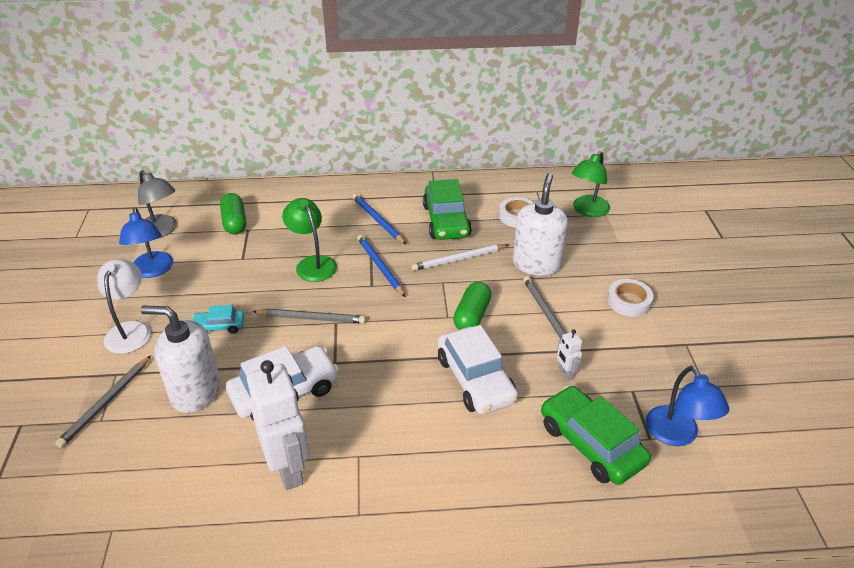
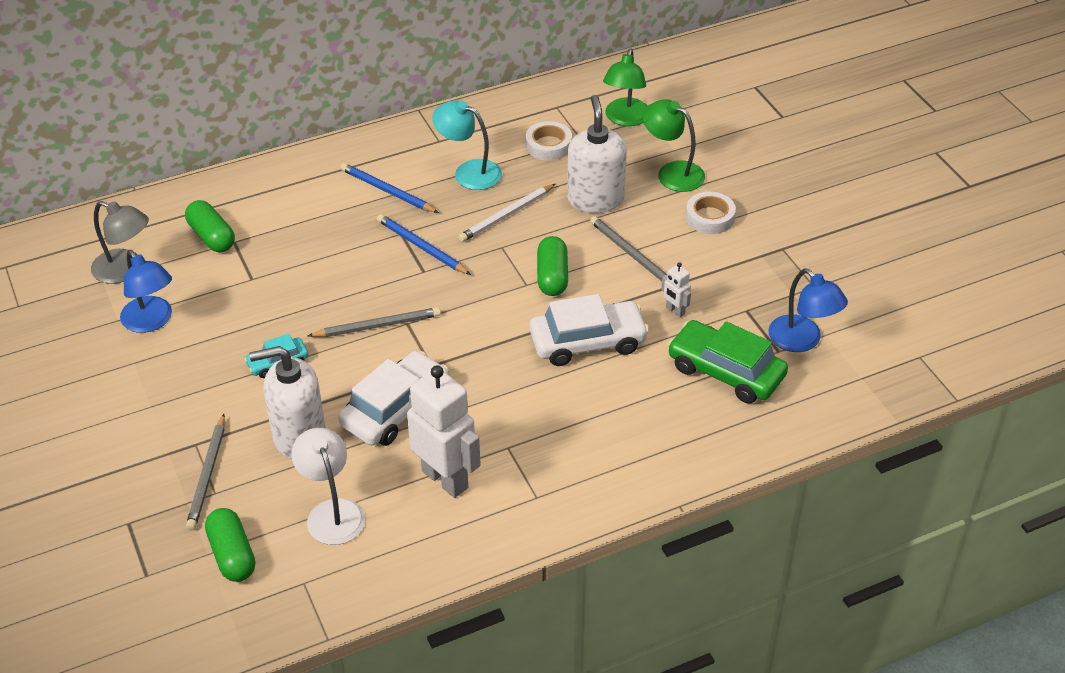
camera: 20 degrees left, 5 degrees up
white lamp [97,259,151,354] -> white lamp moved to [291,428,365,545]
green lamp [282,198,337,282] -> green lamp moved to [643,99,705,192]
green car [423,179,472,240] -> turquoise lamp [432,100,502,190]
white car [438,325,518,414] -> white car turned 60 degrees counterclockwise [529,294,649,366]
none -> green capsule [205,508,255,582]

